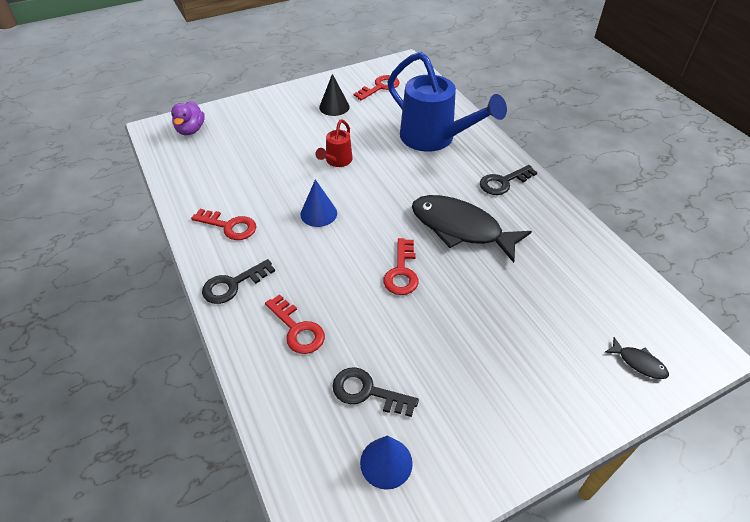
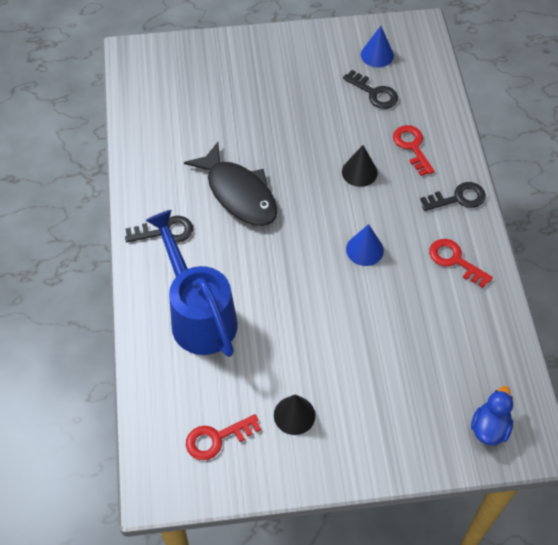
camera: 160 degrees left, 10 degrees up
purple duck [171,101,205,135] -> blue duck [471,386,513,445]
red watering can [315,120,353,167] -> none
red key [383,238,419,295] -> none
black fish [604,337,669,379] -> none
none -> black cone [342,145,378,187]

